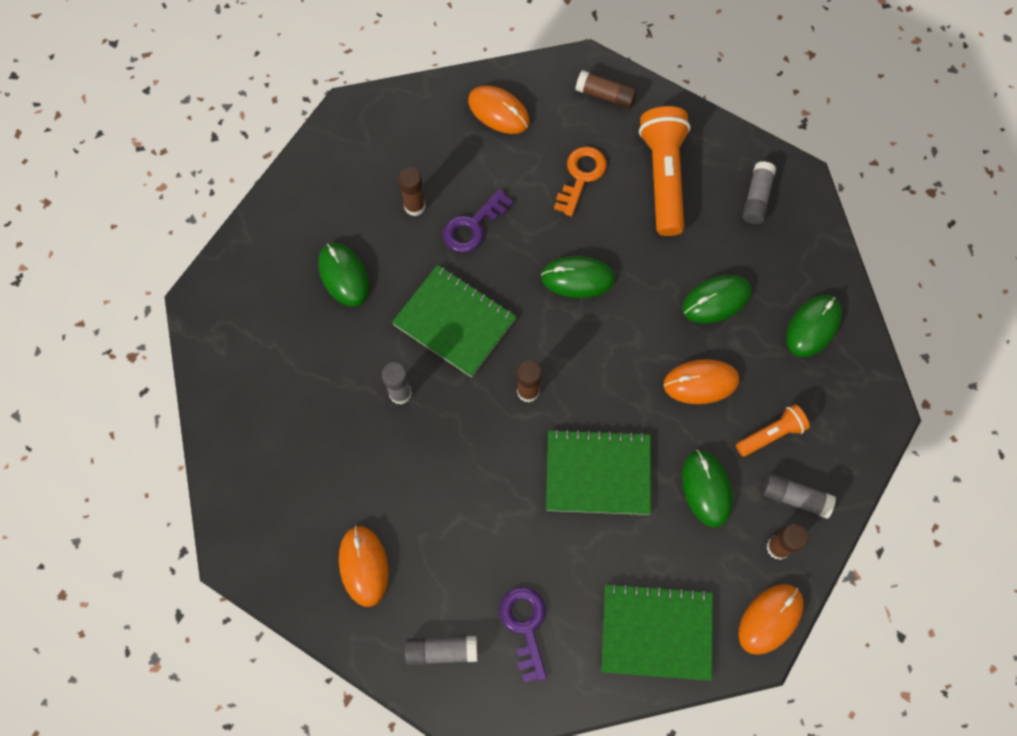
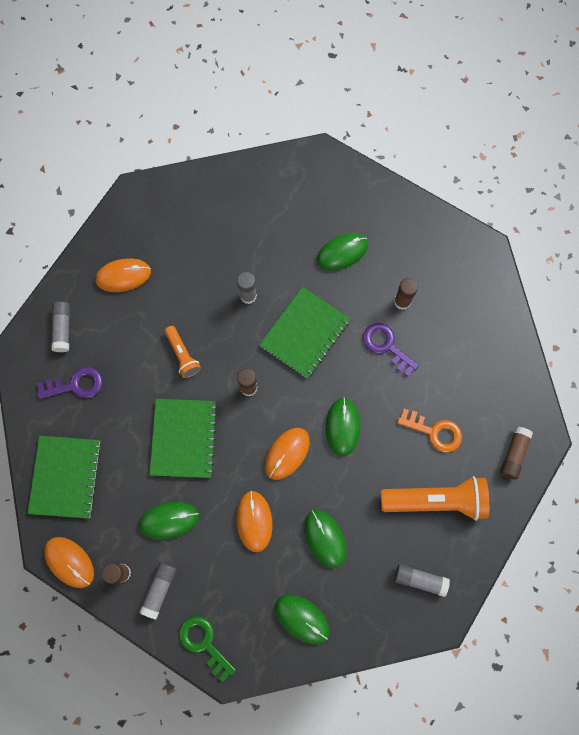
camera: 90 degrees right, 5 degrees up
orange mouse [468,86,530,134] -> orange mouse moved to [265,428,310,480]
orange flashlight [736,404,810,457] -> orange flashlight moved to [164,326,201,378]
none -> green key [179,616,236,682]

